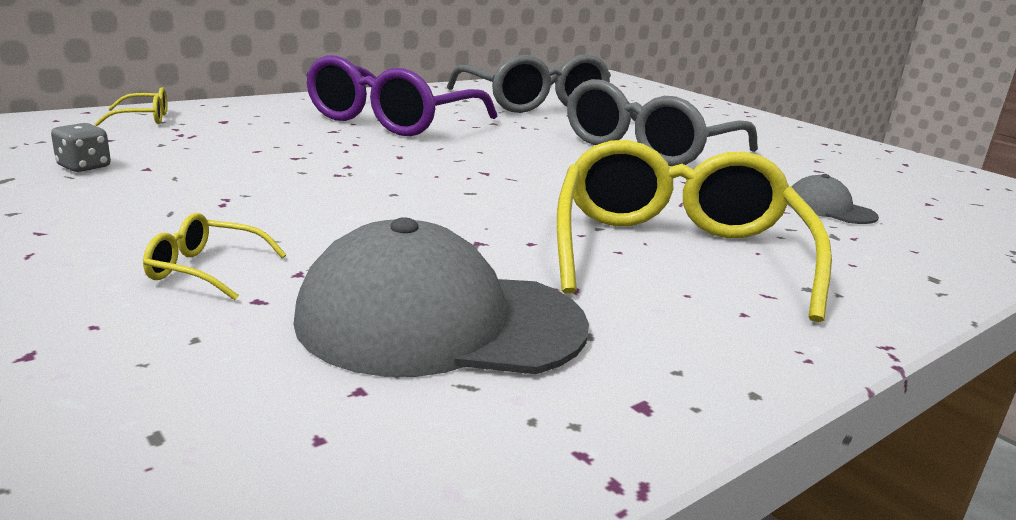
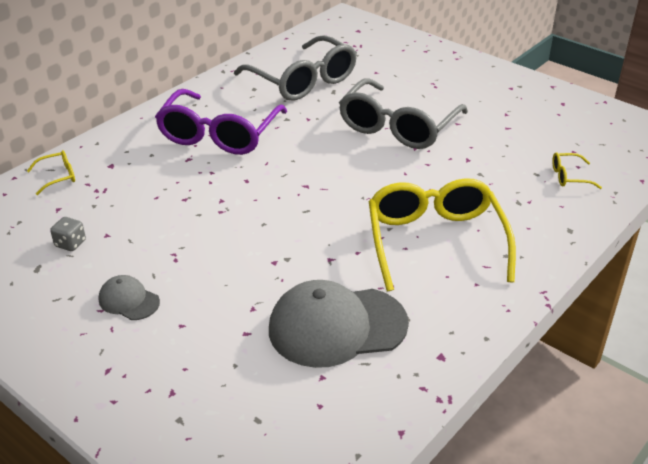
camera: 10 degrees left, 15 degrees up
yellow glasses [143,213,286,300] -> yellow glasses moved to [552,152,602,189]
grey cap [788,174,879,224] -> grey cap moved to [99,275,160,320]

